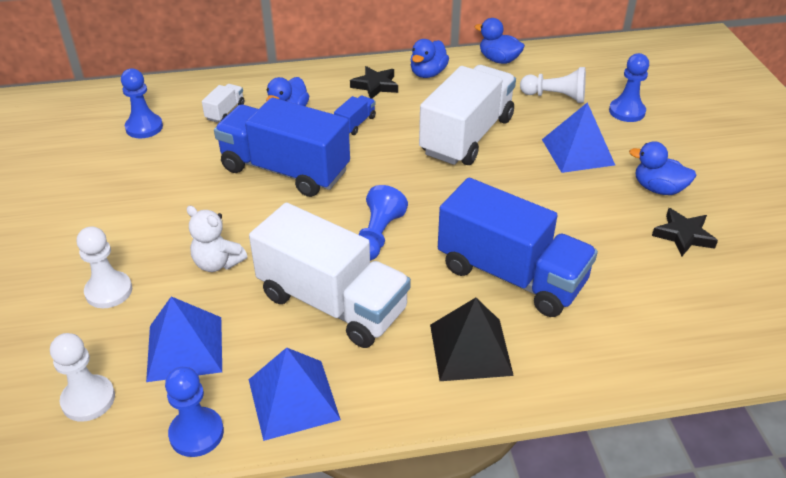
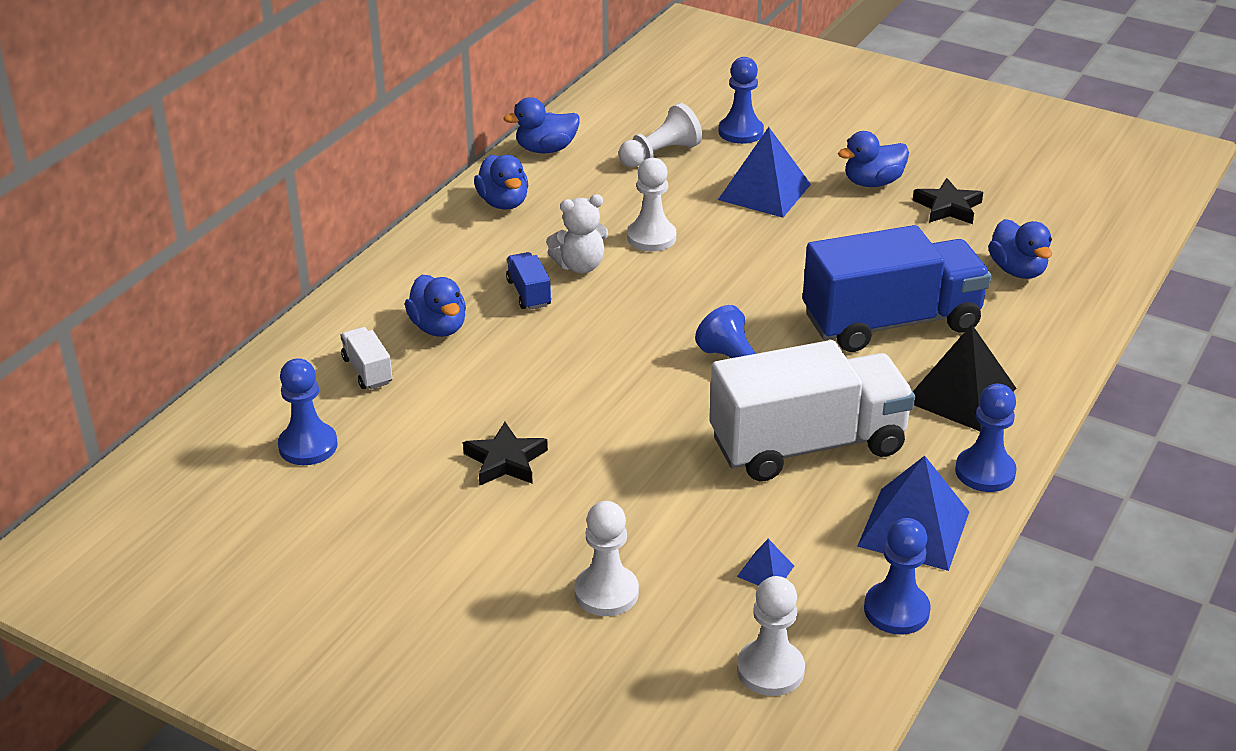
camera: 50 degrees left, 5 degrees down
blue pyramid [146,296,222,382] -> blue pyramid [737,539,794,586], size x0.46
white teddy bear [186,206,247,272] -> white teddy bear moved to [546,194,608,273]
blue truck [214,98,350,197] -> none
black star [350,66,398,99] -> black star moved to [463,422,548,486]
white truck [419,65,516,165] -> white pawn [627,158,676,251]
none -> blue pawn [955,384,1017,492]
none -> blue duck [988,219,1052,279]

